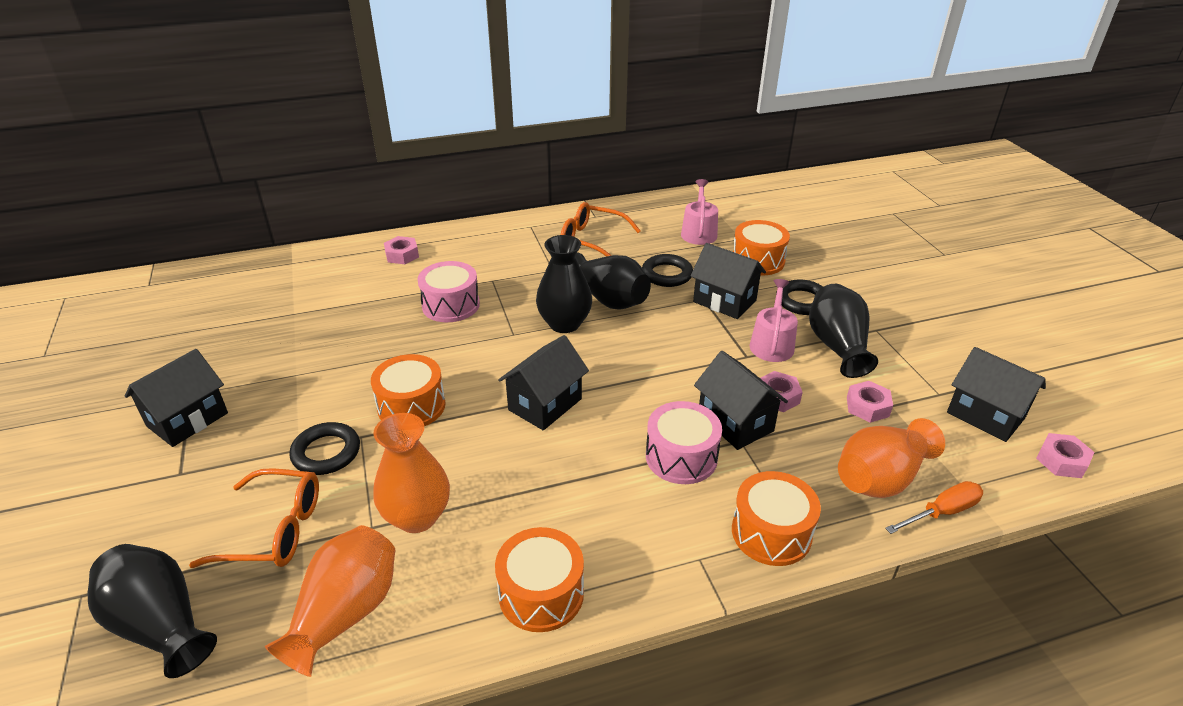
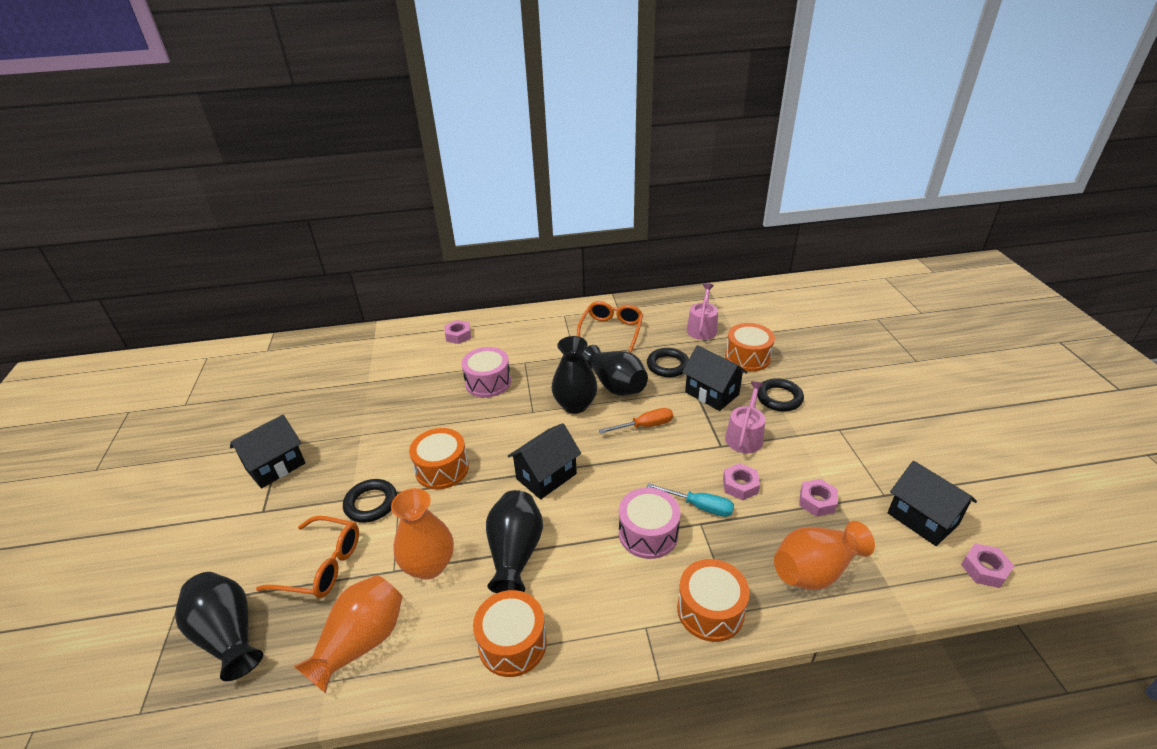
camera: 10 degrees right, 0 degrees up
orange glasses [561,202,641,256] -> orange glasses turned 75 degrees clockwise [577,301,643,353]
black house [694,351,788,450] -> turquoise screwdriver [647,483,734,517]
black vase [809,284,878,378] -> black vase moved to [486,490,543,593]
orange screwdriver [885,481,983,534] -> orange screwdriver moved to [599,408,673,434]

